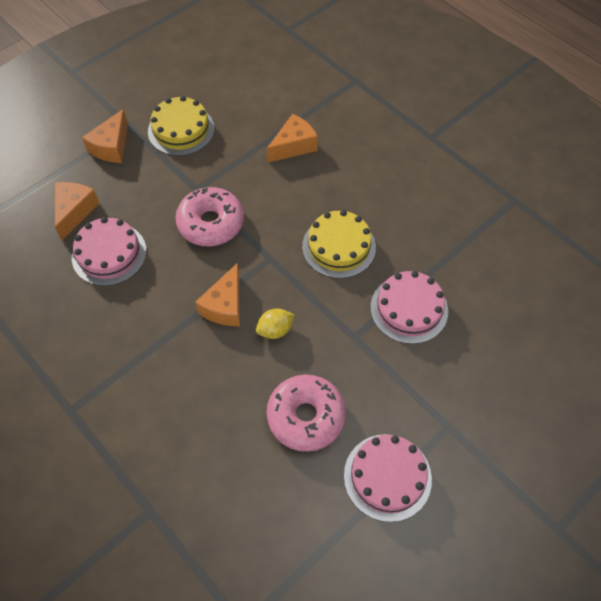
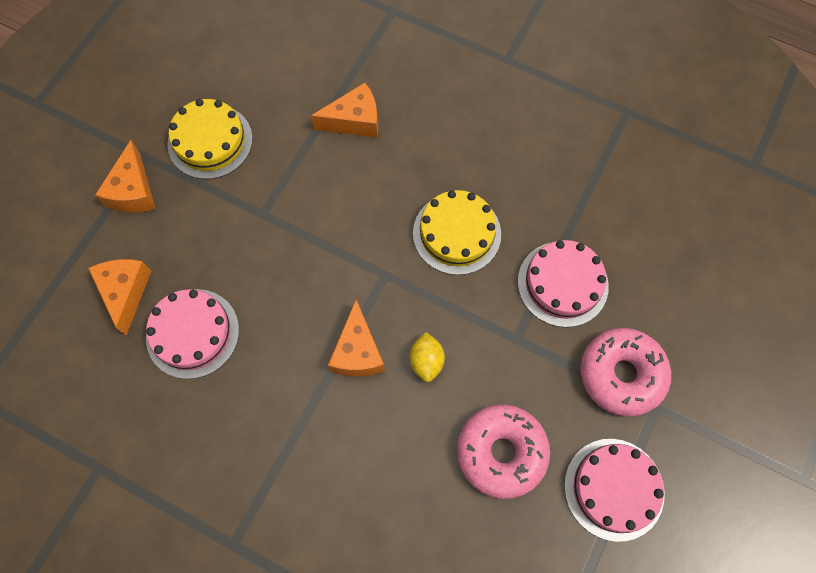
camera: 20 degrees left, 10 degrees up
pink donut [175,187,244,246] -> pink donut moved to [580,328,671,417]
yellow lemon [256,309,295,339] -> yellow lemon turned 45 degrees counterclockwise [409,332,445,382]
orange cheese [267,114,318,163] -> orange cheese turned 45 degrees clockwise [311,83,378,137]

